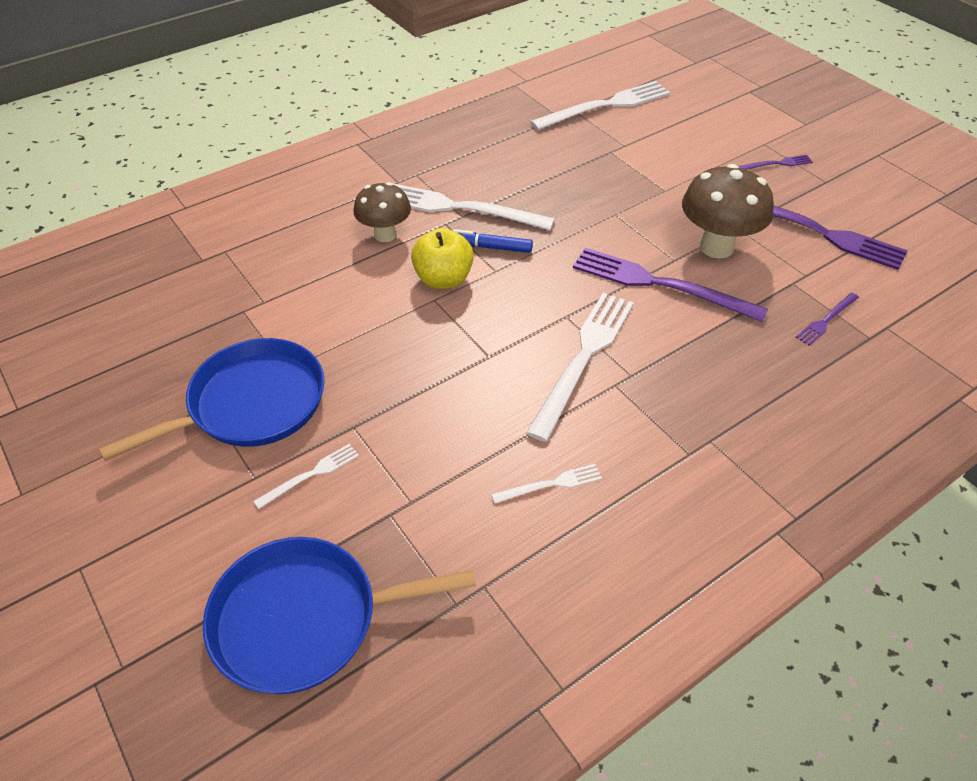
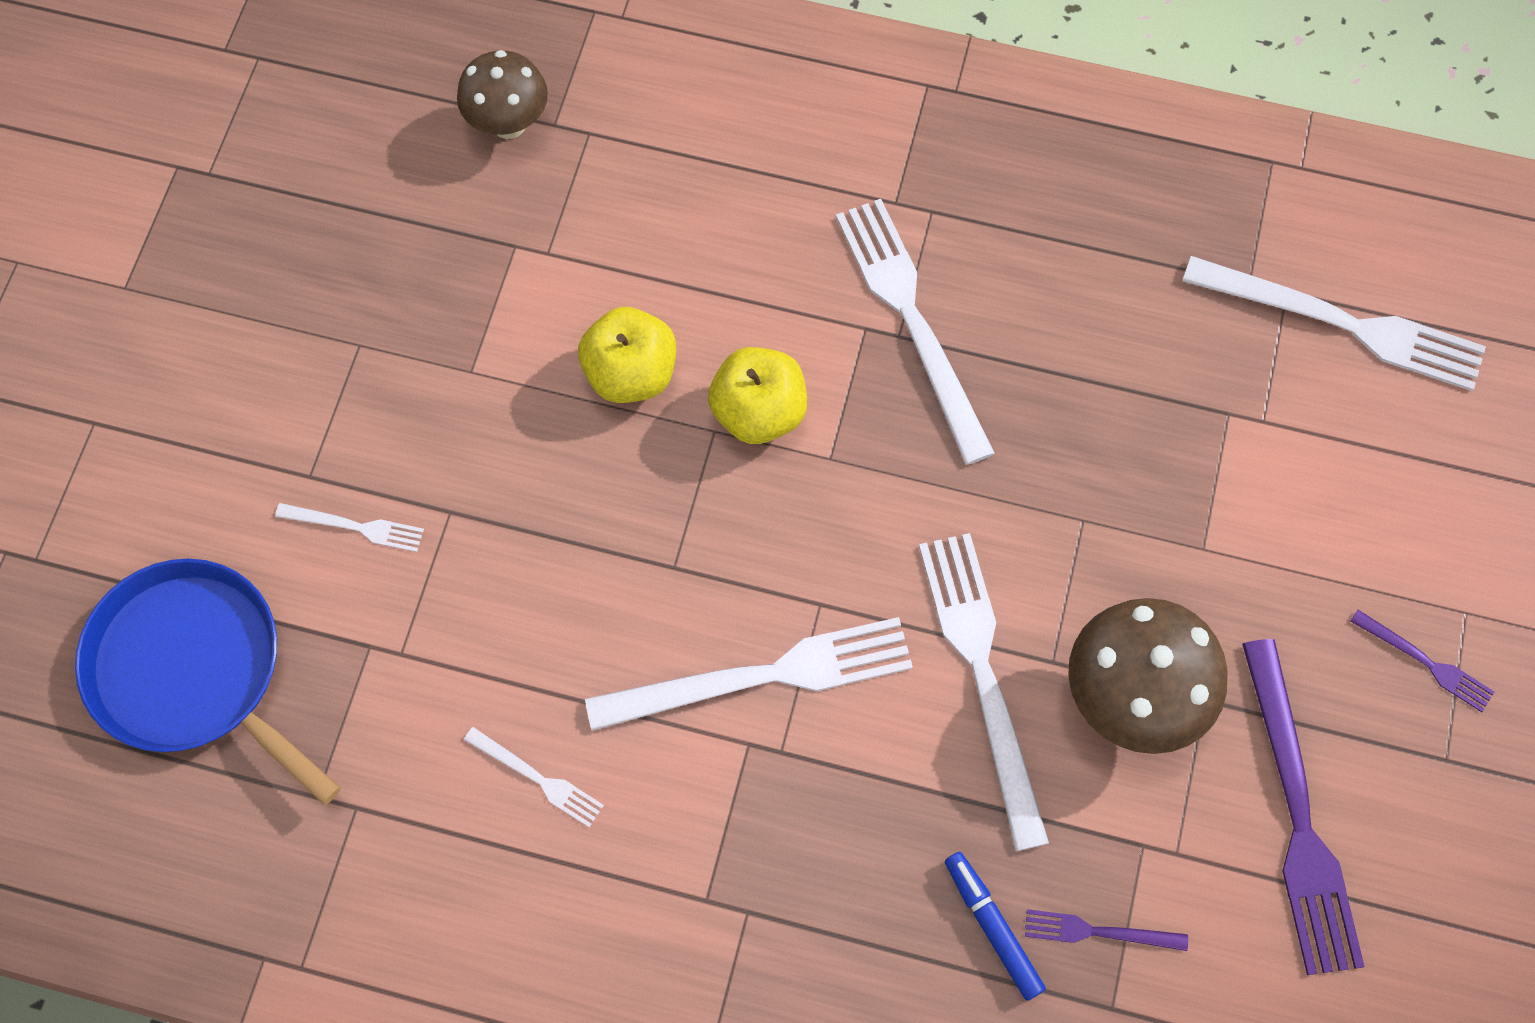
camera: 50 degrees right, 20 degrees up
blue pan [99,338,325,461] -> none
brown mushroom [353,182,411,242] -> brown mushroom moved to [457,50,548,139]
blue marker [453,229,533,253] -> blue marker moved to [945,852,1046,1001]
purple fork [573,248,768,322] -> white fork [919,533,1049,851]
none -> yellow apple [578,307,676,403]

